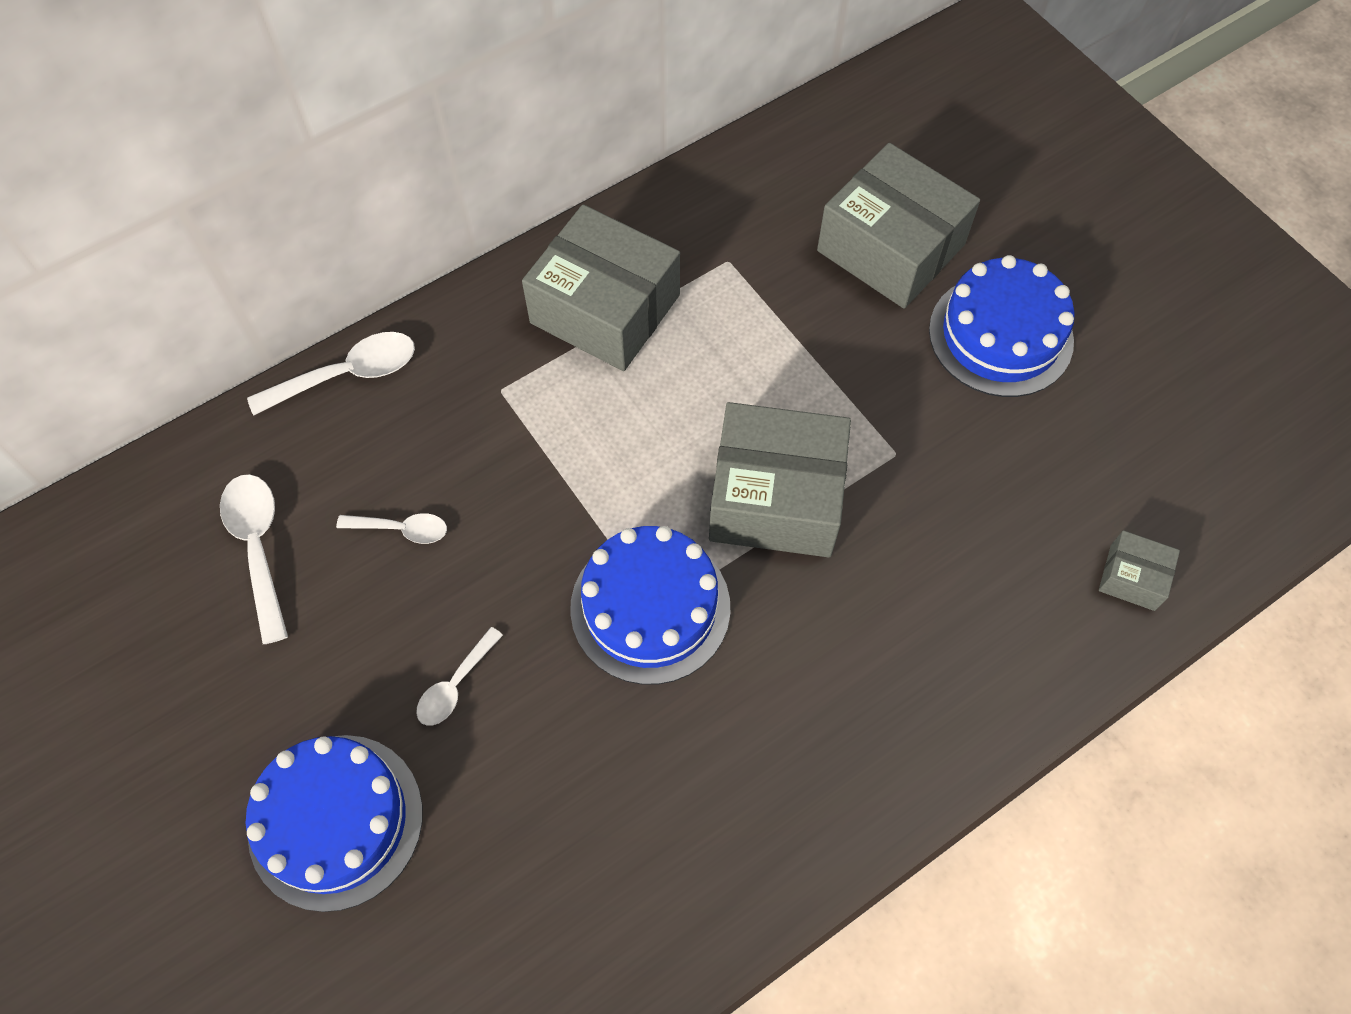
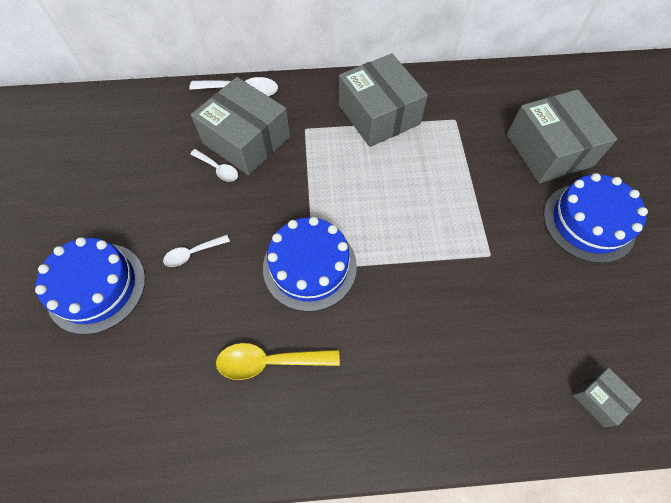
camera: 30 degrees right, 0 degrees up
white spoon [220,474,288,644] -> none
grey box [709,402,851,557] -> grey box moved to [191,77,290,175]
none -> yellow spoon [216,343,340,380]

